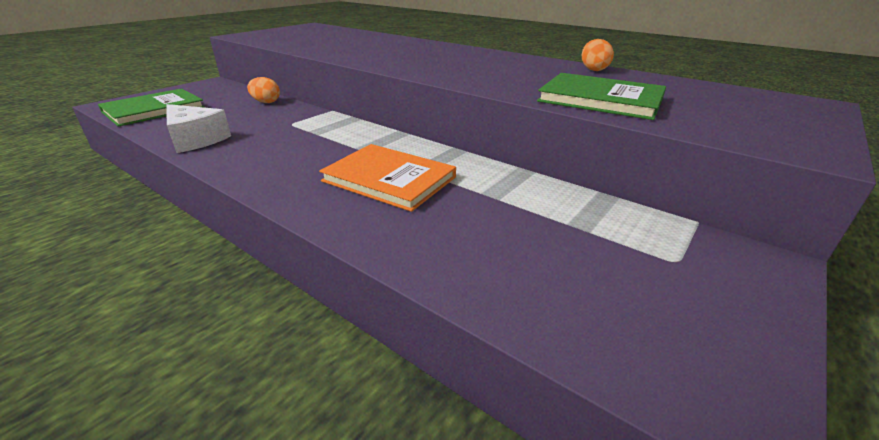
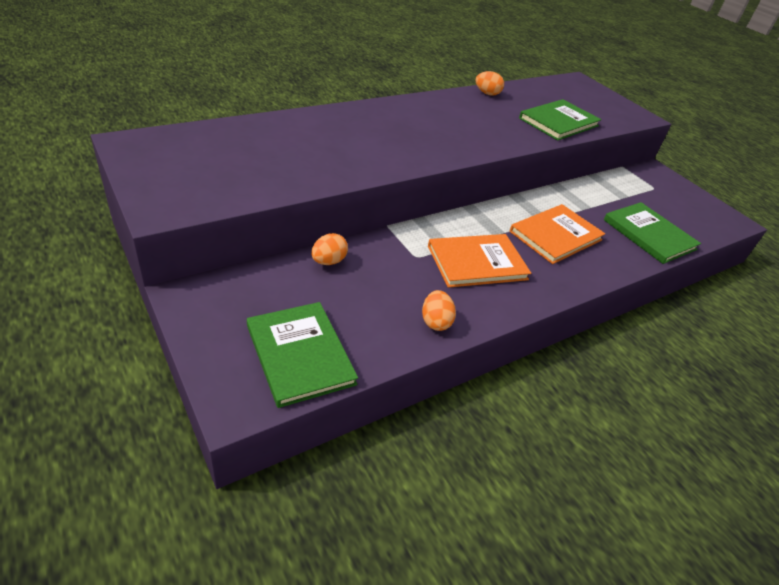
camera: 75 degrees left, 10 degrees up
white cheese [166,104,231,153] -> orange egg [422,290,456,331]
none -> orange book [428,234,531,288]
none -> green book [604,202,701,264]

